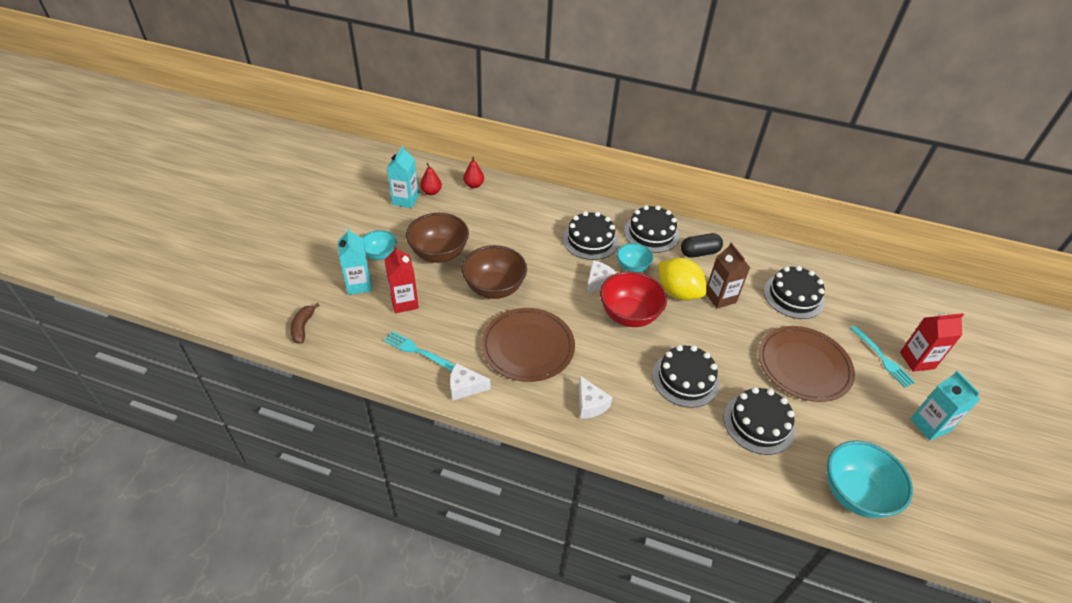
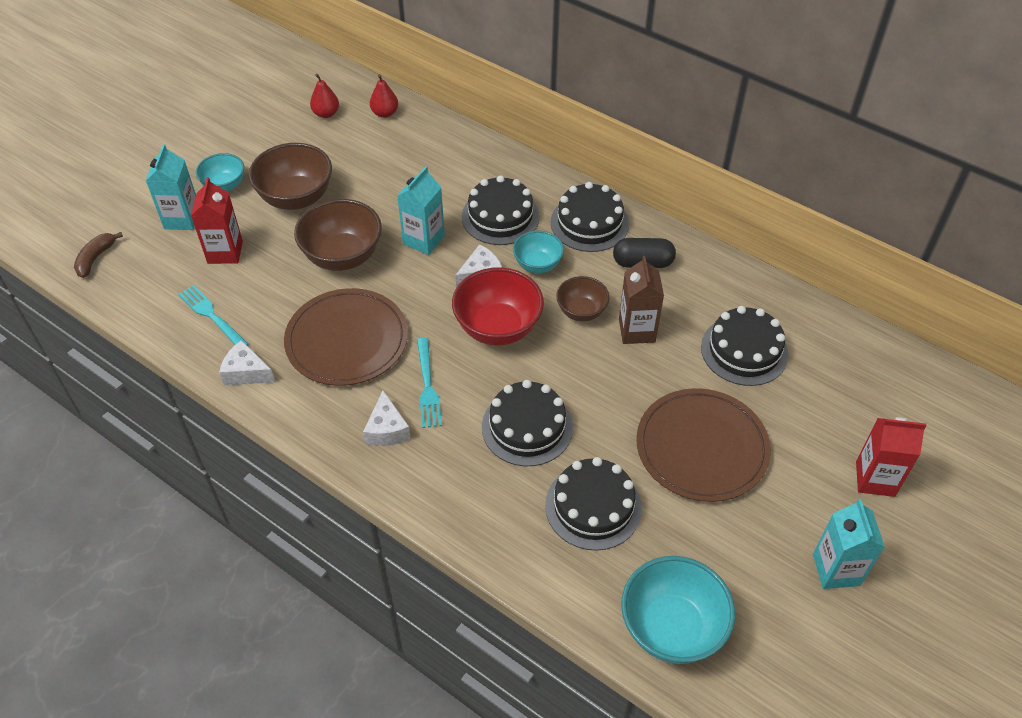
camera: 20 degrees right, 5 degrees up
turquoise carton [387,146,419,208] -> turquoise carton moved to [397,166,445,255]
yellow lemon [658,258,707,301] -> brown bowl [556,276,609,321]
turquoise fork [850,326,915,388] -> turquoise fork moved to [417,338,442,428]

